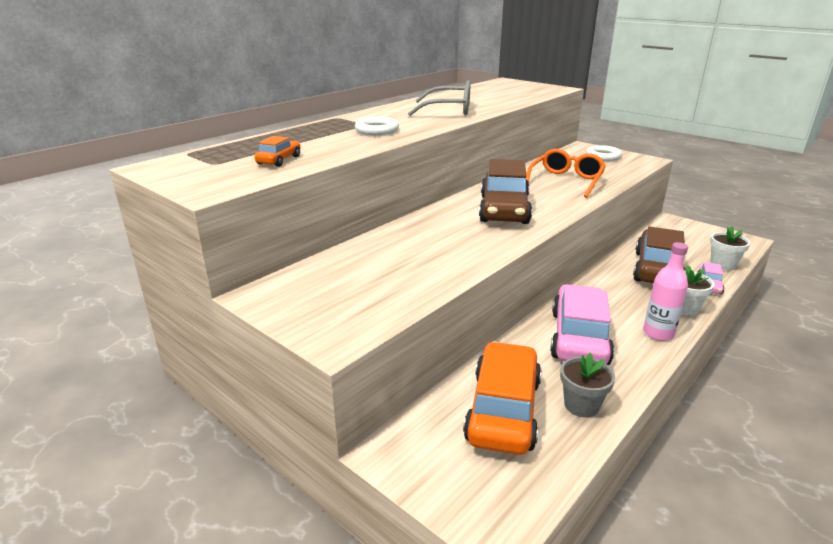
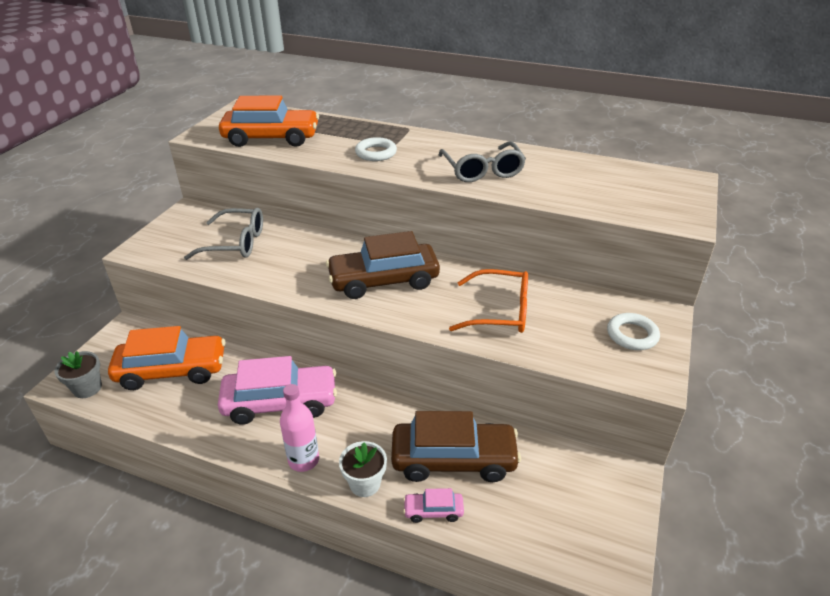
camera: 70 degrees right, 10 degrees up
orange car [254,136,301,167] -> orange car [219,96,319,147], size x2.25
grey flower pot [560,353,615,418] -> grey flower pot moved to [54,351,102,398]
white flower pot [710,226,751,270] -> none
none -> grey glasses [184,208,263,260]

